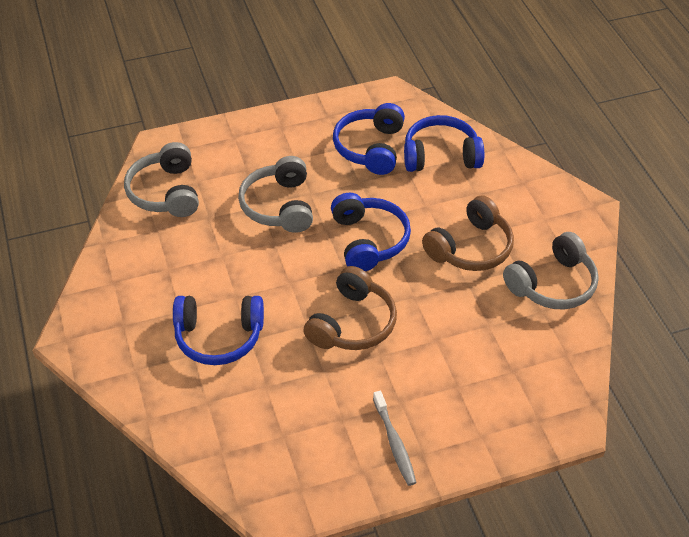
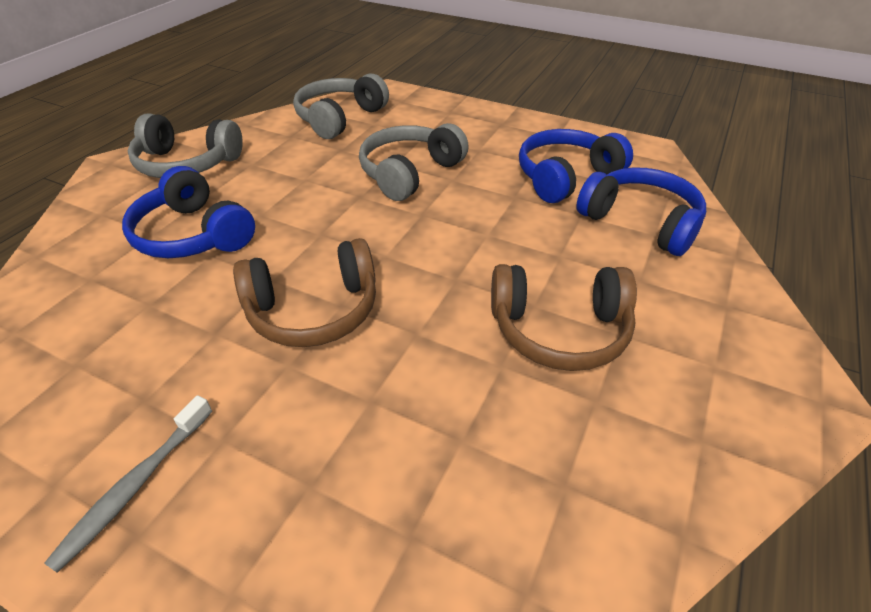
camera: 45 degrees right, 5 degrees down
blue headphones [331,193,411,271] -> none
grey headphones [503,232,599,309] -> grey headphones moved to [128,113,243,178]

